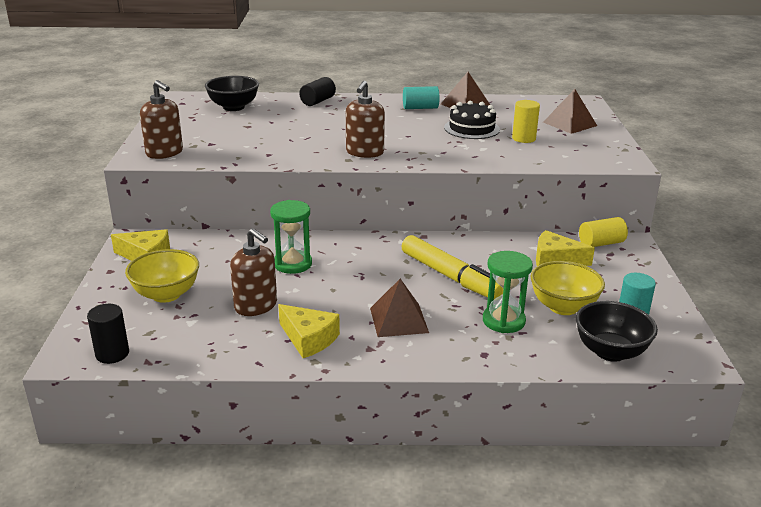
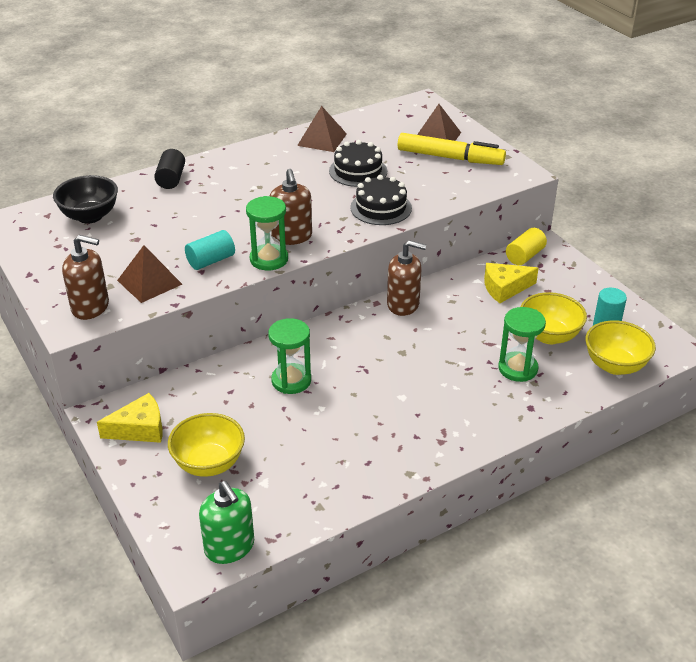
camera: 30 degrees left, 10 degrees up
black cylinder [87,304,129,364] -> green soap dispenser [199,481,254,564]
brown soap dispenser [230,228,277,316] -> brown soap dispenser moved to [387,240,426,316]
yellow cheese [278,304,340,358] -> none
brown pyramid [370,279,429,337] -> brown pyramid moved to [117,245,183,303]
yellow marker [402,235,503,299] -> yellow marker moved to [398,133,506,165]
turquoise cylinder [403,86,439,109] -> turquoise cylinder moved to [185,230,235,270]
yellow cylinder [512,100,540,143] -> none
black bowl [576,301,658,362] -> yellow bowl [585,320,656,375]
none -> green hourglass [246,196,288,270]
none -> black cake [350,175,412,225]

